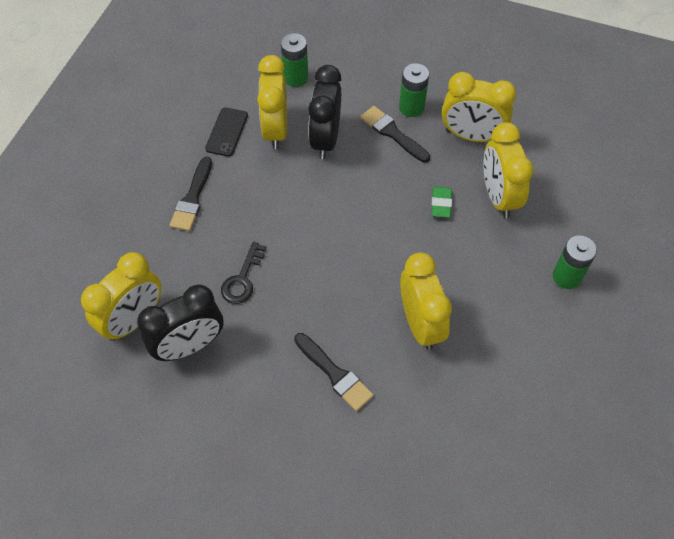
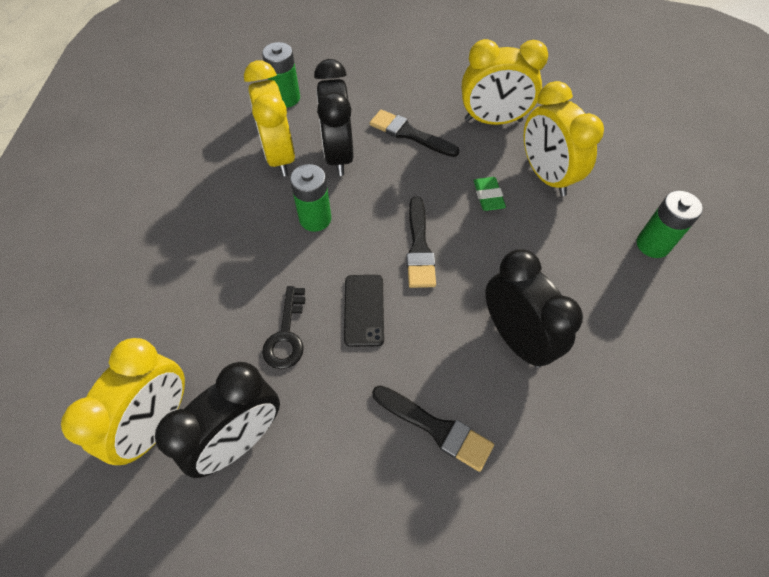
camera: 15 degrees left, 0 degrees up
black brush [170,157,212,231] -> black brush moved to [406,197,436,288]
black phone [205,107,248,157] -> black phone moved to [344,275,384,347]
green battery [399,63,429,117] -> green battery moved to [290,164,331,232]
yellow clock [400,252,452,350] -> black clock [486,249,583,368]

